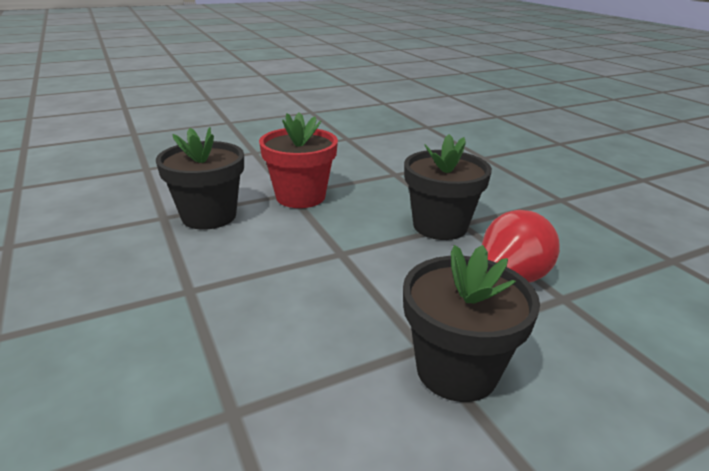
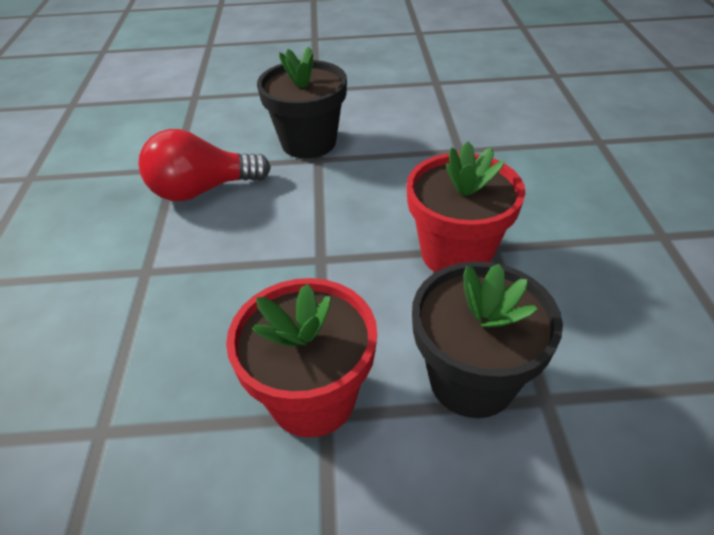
camera: 155 degrees left, 15 degrees up
black flower pot [404,134,492,240] -> none
none -> red flower pot [406,142,525,272]

